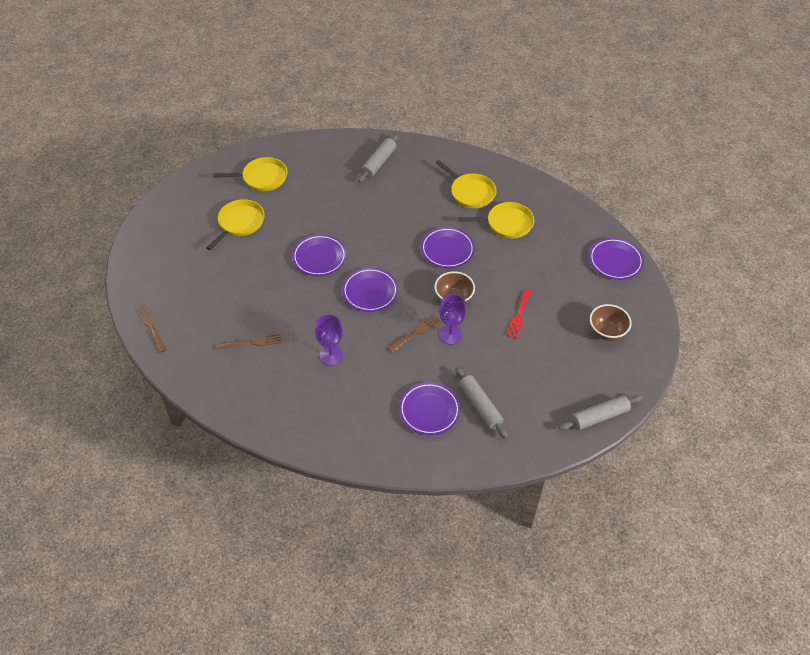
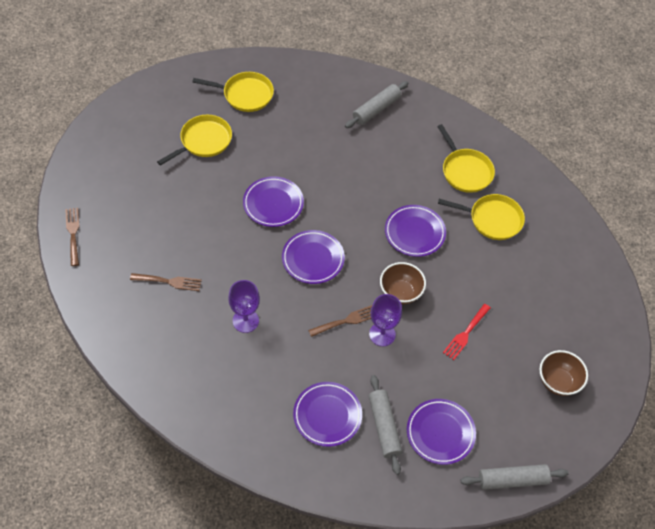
camera: 15 degrees right, 5 degrees up
purple plate [589,238,644,280] -> purple plate moved to [407,399,476,465]

